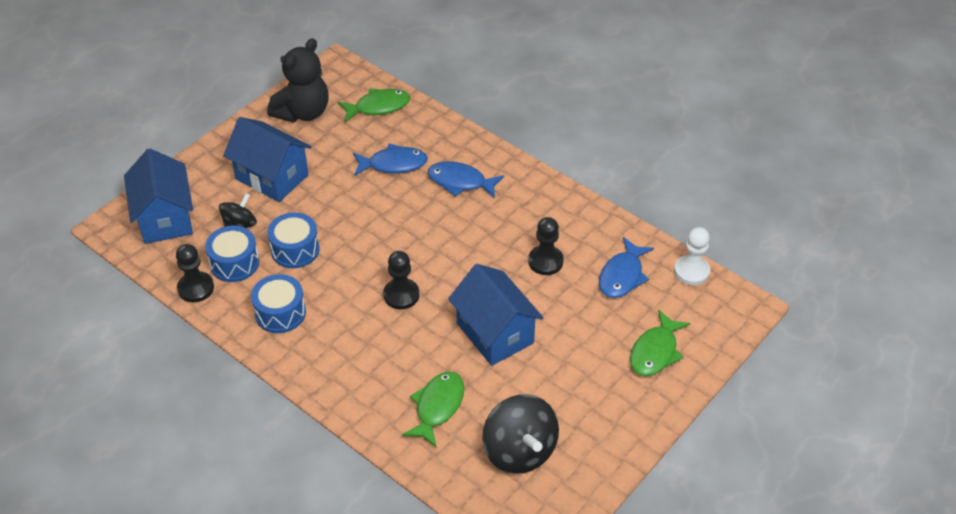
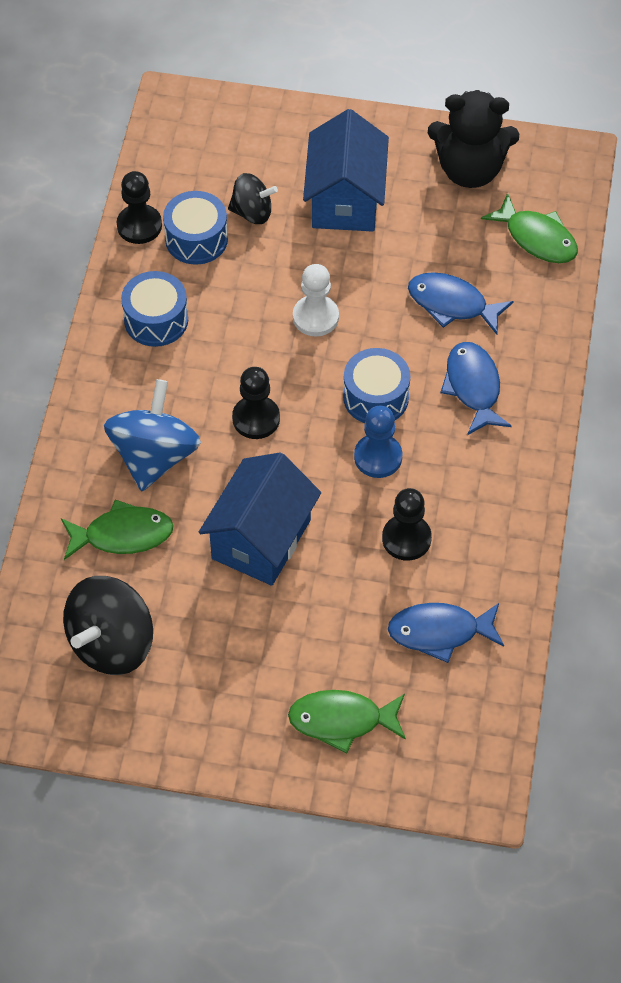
camera: 60 degrees right, 10 degrees up
blue house [124,148,193,244] -> none
blue drum [267,212,320,268] -> blue drum moved to [343,348,410,423]
blue fish [353,143,428,176] -> blue fish turned 150 degrees clockwise [408,272,514,335]
white pawn [674,227,710,285] -> white pawn moved to [293,264,339,337]
none -> blue spinning top [104,379,201,491]
none -> blue pawn [354,406,402,478]

